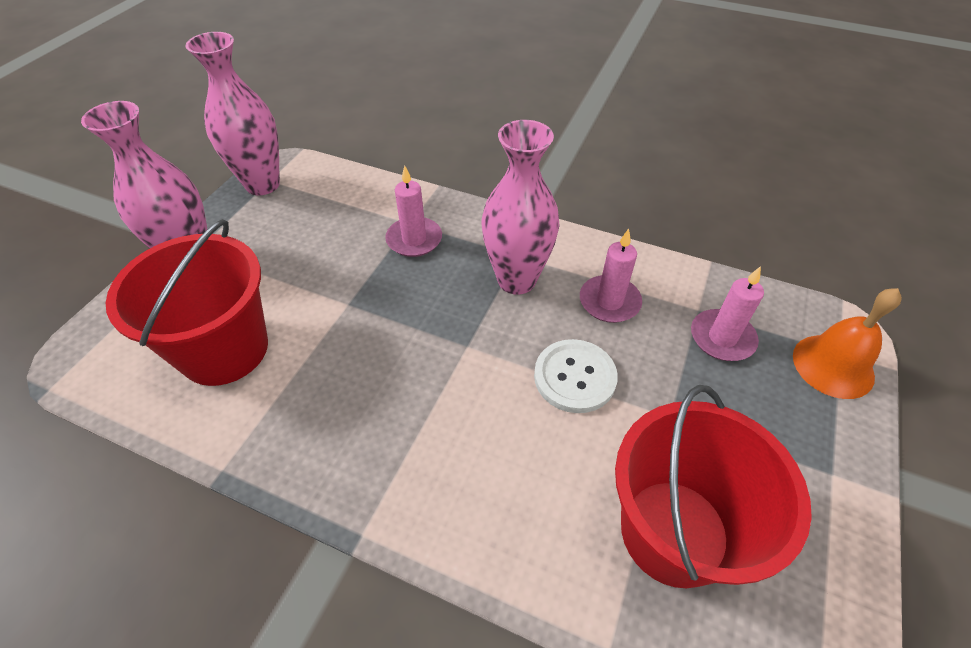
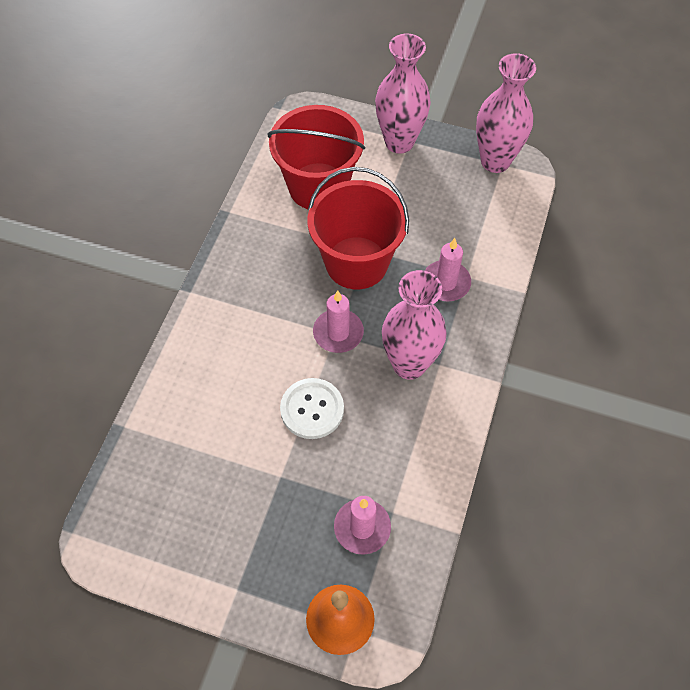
camera: 85 degrees right, 10 degrees up
pink candle [580,229,642,323] -> pink candle moved to [313,291,364,353]
red bucket [615,385,812,588] -> red bucket moved to [307,167,409,289]

